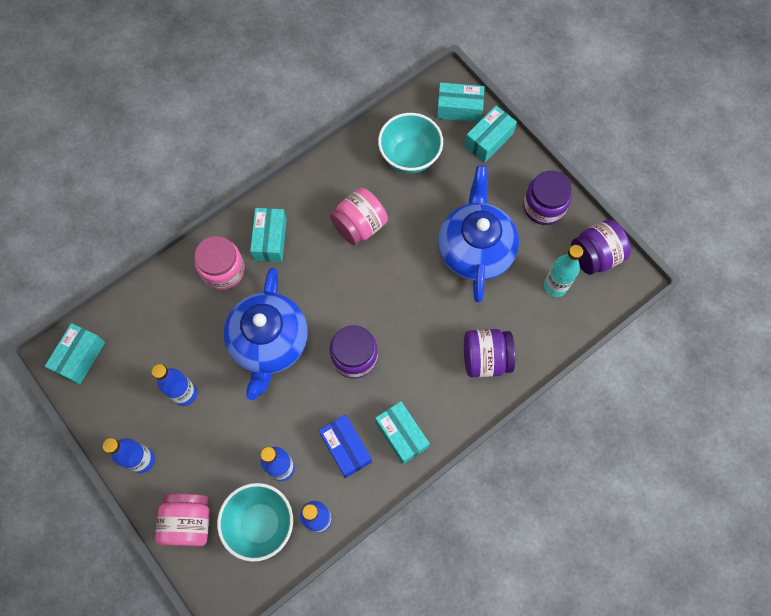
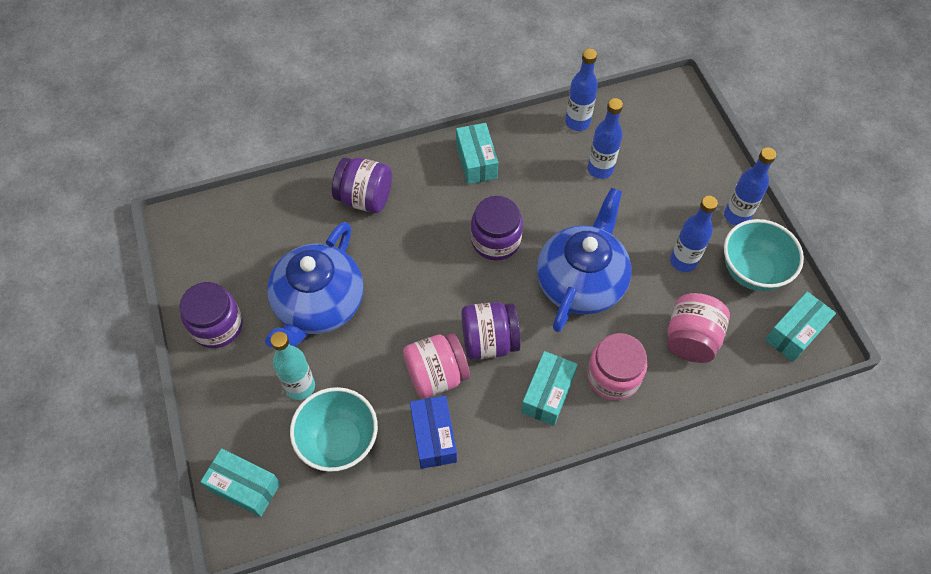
camera: 160 degrees left, 10 degrees down
pink jar [155,493,210,546] -> pink jar moved to [667,293,730,363]
turquoise bowl [217,483,293,562] -> turquoise bowl moved to [724,219,804,291]
blue box [319,415,372,478] -> blue box moved to [410,395,457,469]
turquoise box [464,106,517,163] -> none
turquoise bottle [544,245,583,297] -> turquoise bottle moved to [270,332,315,400]
purple jar [571,219,631,275] -> purple jar moved to [461,302,521,360]

